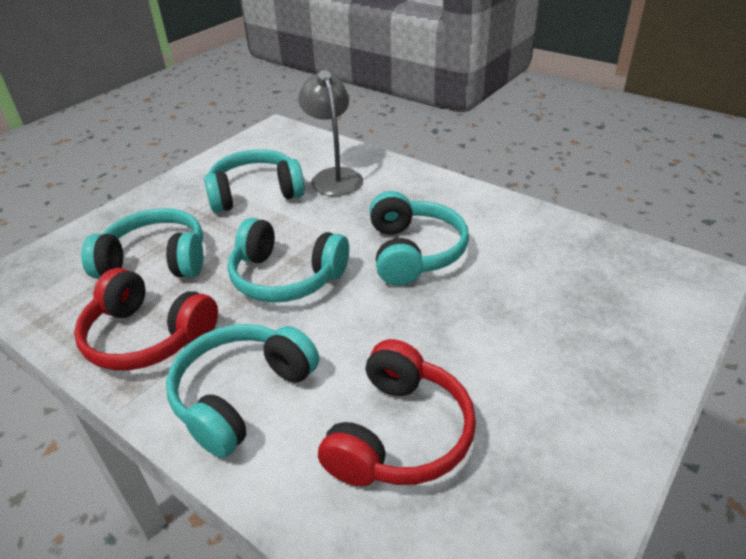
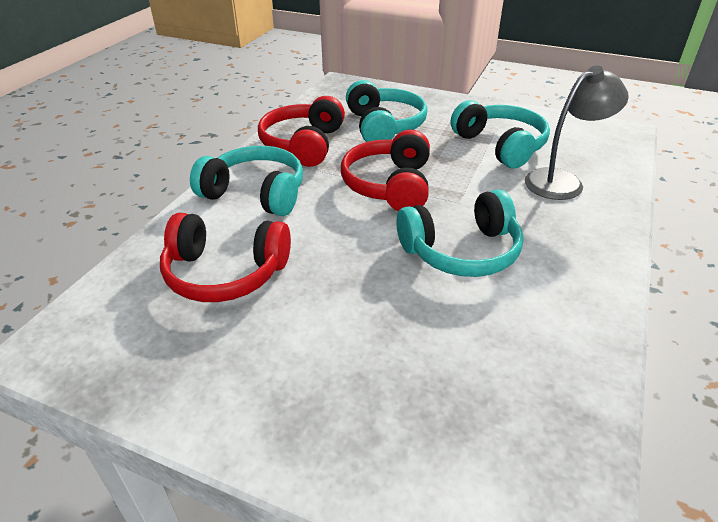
camera: 75 degrees right, 0 degrees up
turquoise headphones [228,218,349,303] -> red headphones [341,129,430,211]

